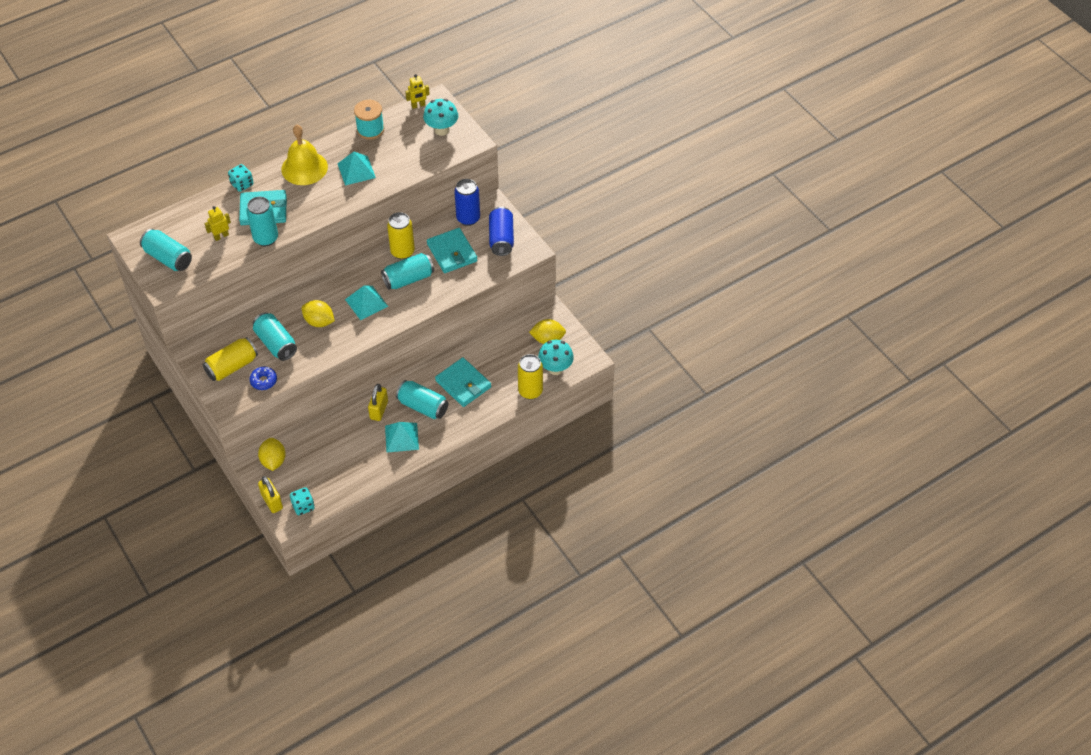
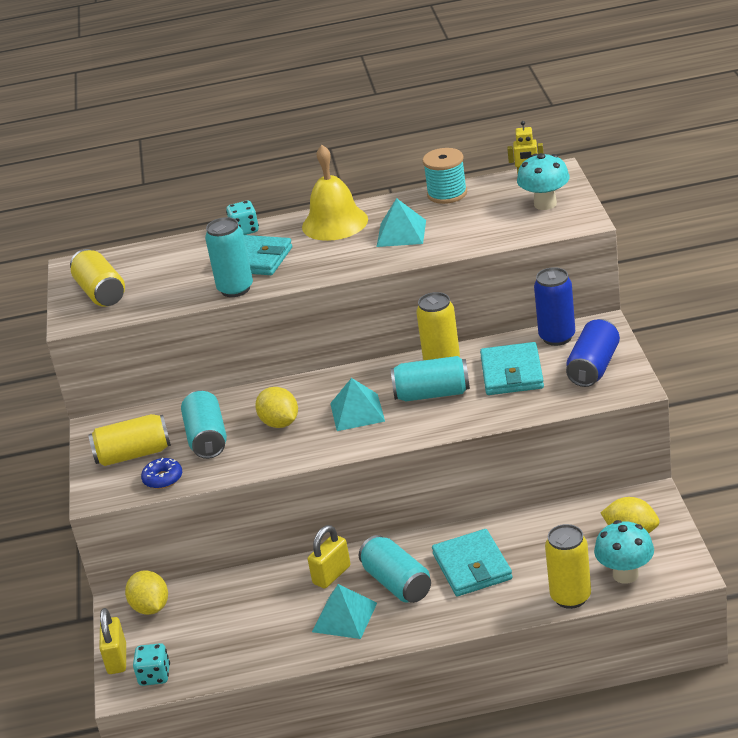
camera: 30 degrees right, 20 degrees down
turquoise can [140,229,192,271] -> yellow can [70,249,125,307]
yellow robot [204,206,231,241] -> none
yellow lemon [258,438,286,471] -> yellow lemon turned 45 degrees counterclockwise [125,570,168,615]

